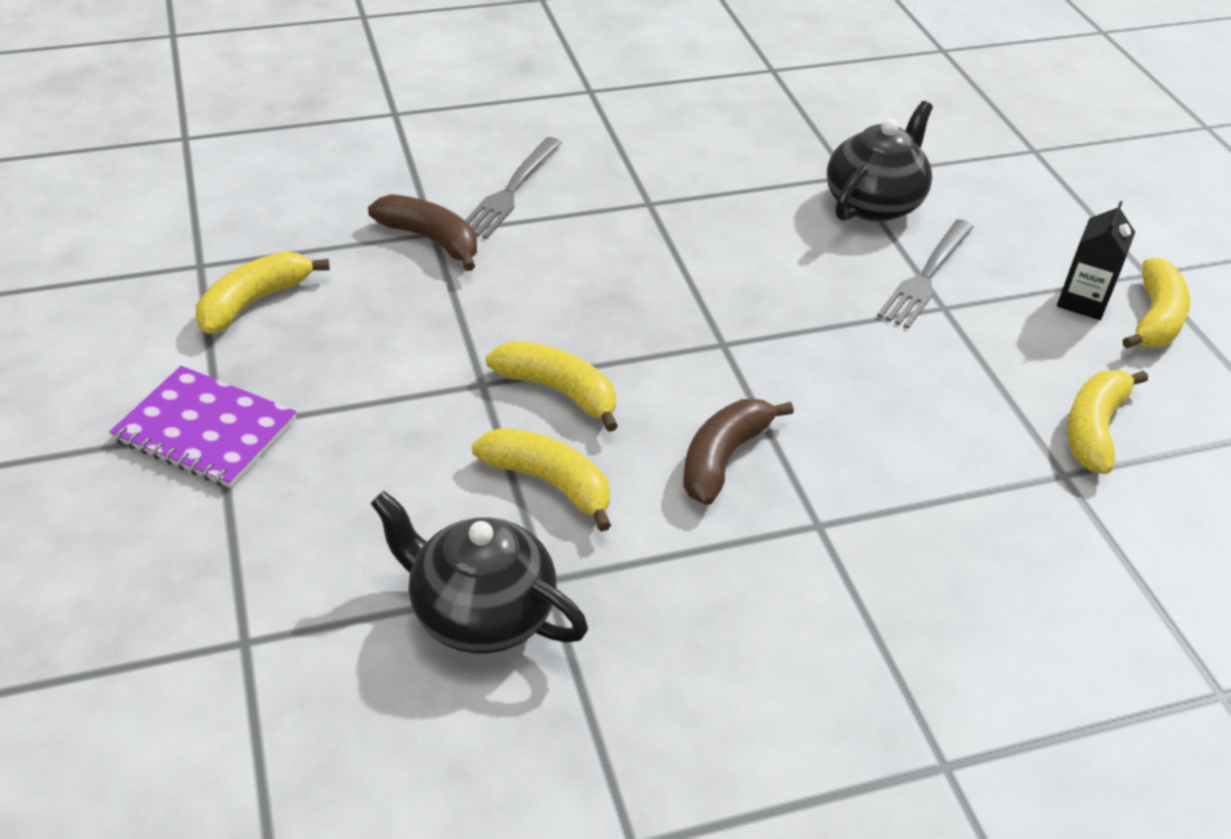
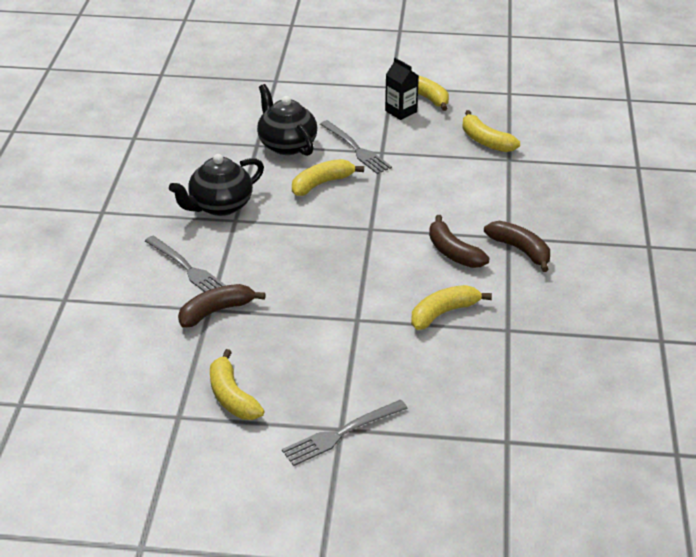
camera: 65 degrees left, 5 degrees down
purple notebook [109,366,297,488] -> grey fork [282,400,408,466]
black teapot [370,491,588,654] -> black teapot moved to [169,154,264,216]
yellow banana [486,341,618,432] -> yellow banana moved to [292,159,364,196]
none -> brown banana [484,221,550,272]

